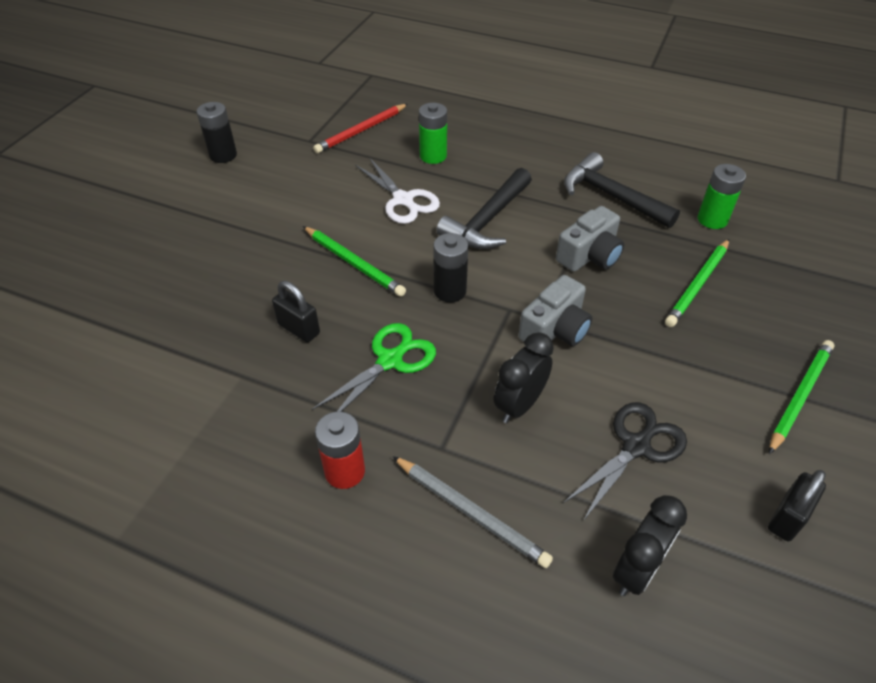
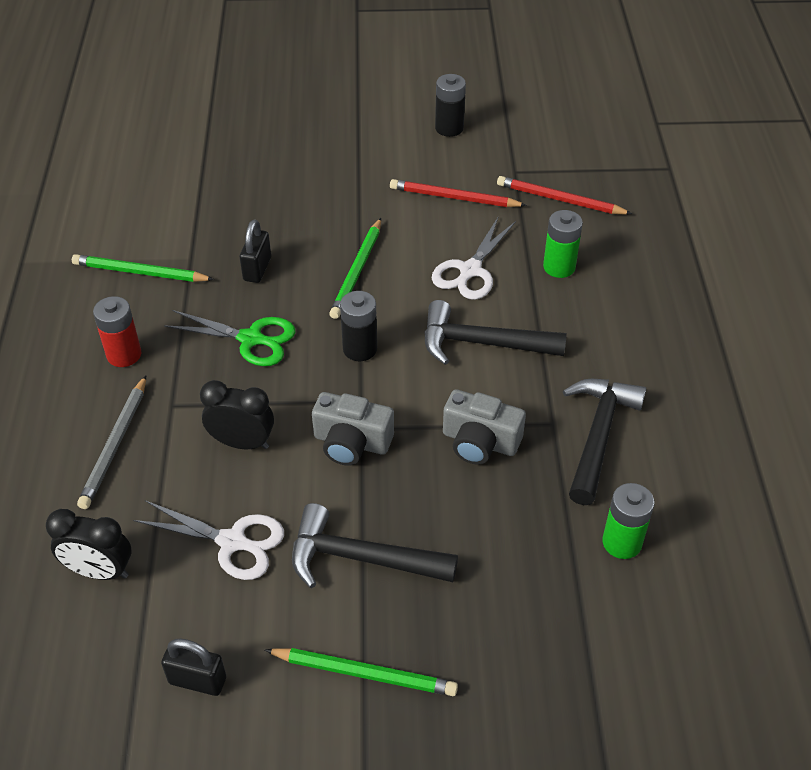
camera: 65 degrees right, 0 degrees up
black scissors [563,402,687,521] -> white scissors [133,500,284,580]
green pencil [665,239,729,327] -> green pencil moved to [72,254,215,282]
none -> black hammer [292,503,458,588]
none -> red pencil [390,179,527,207]

